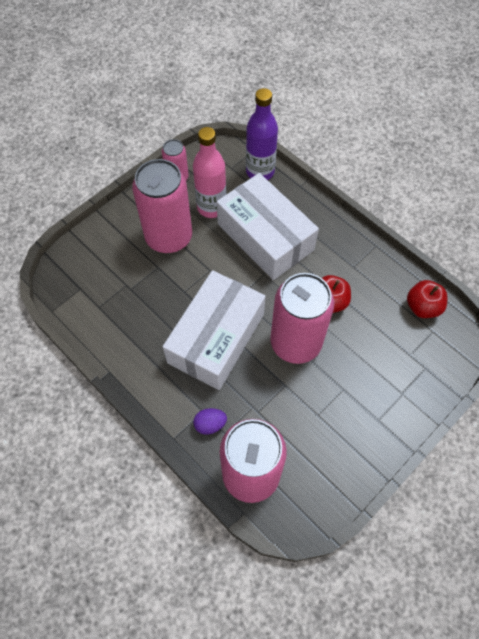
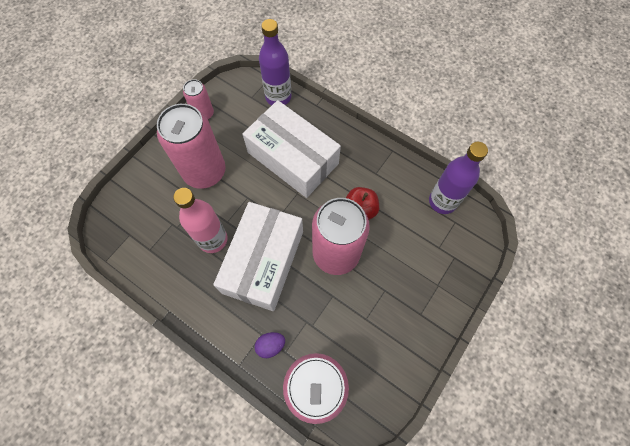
camera: 10 degrees left, 5 degrees up
pink bottle [193,127,227,218] -> pink bottle moved to [173,188,227,253]
red apple [407,280,447,318] -> purple bottle [429,142,488,214]

